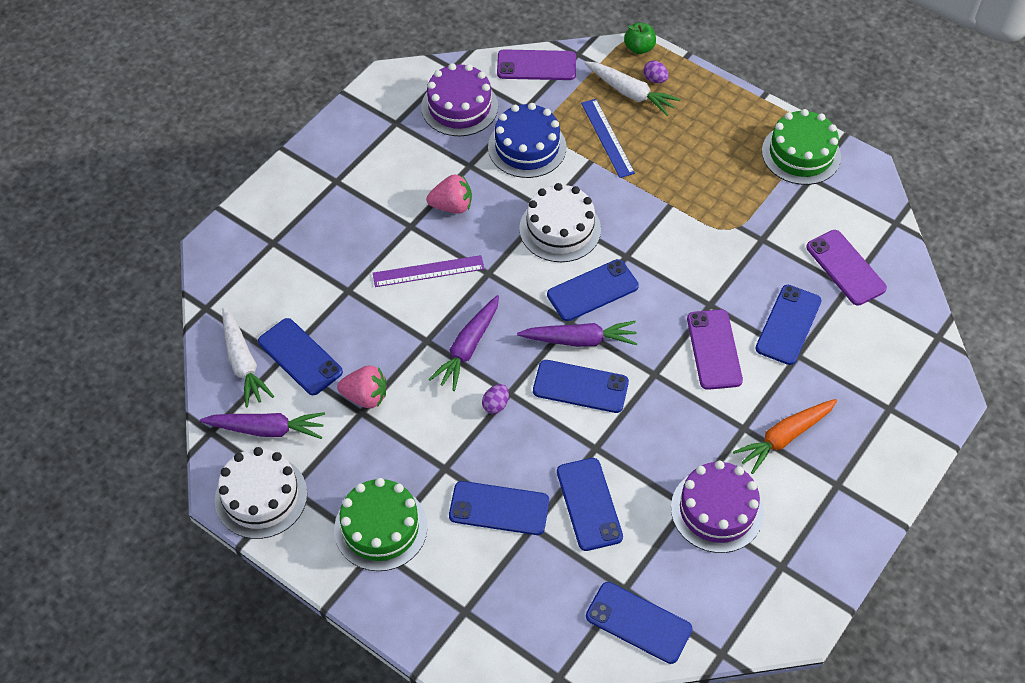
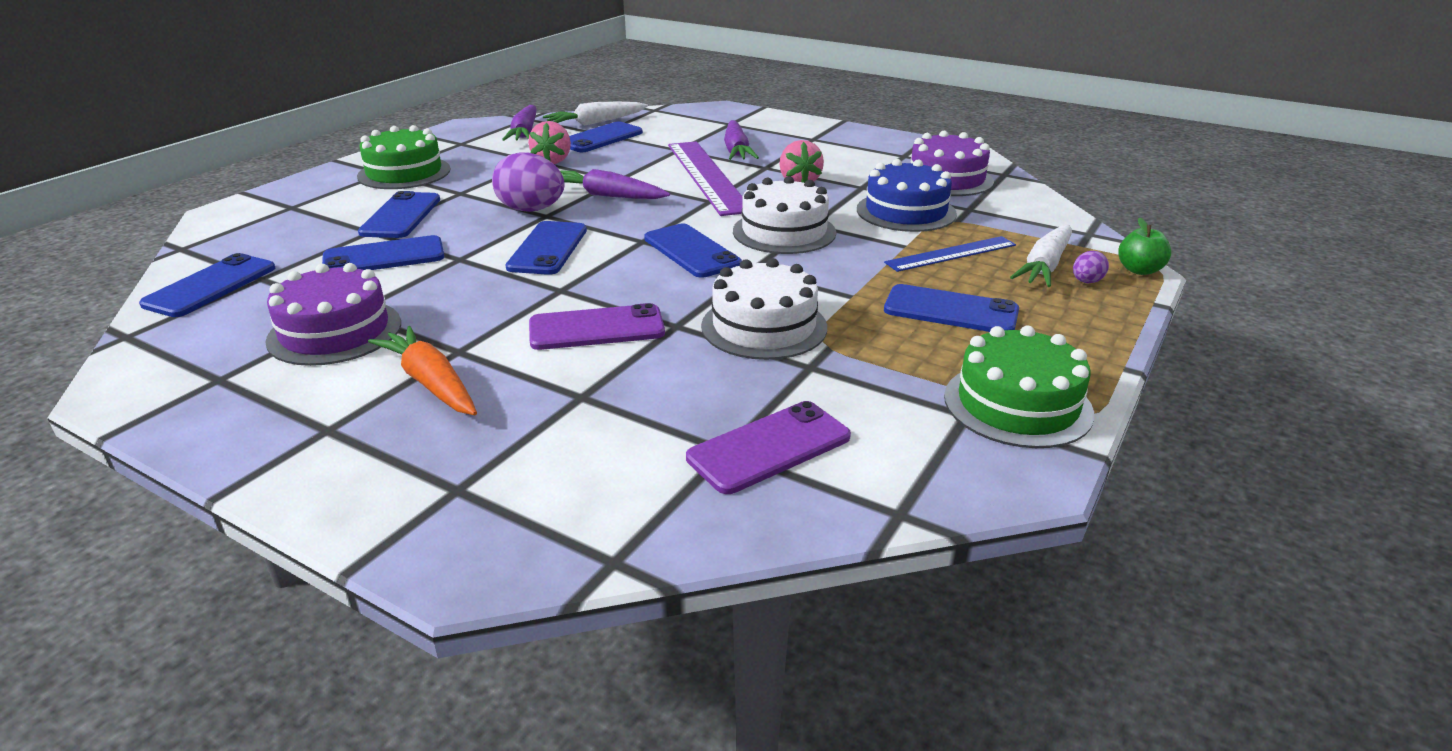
camera: 85 degrees right, 25 degrees down
white cake [215,447,307,539] -> white cake moved to [701,258,827,360]
purple ruler [373,255,485,287] -> purple ruler [668,141,743,216], size x1.71
purple egg [482,384,509,414] -> purple egg [492,152,564,212], size x2.12
purple phone [497,49,576,80] -> none
purple carrot [517,321,638,347] -> purple carrot moved to [724,120,759,160]
blue phone [755,285,821,365] -> blue phone moved to [884,284,1019,332]

